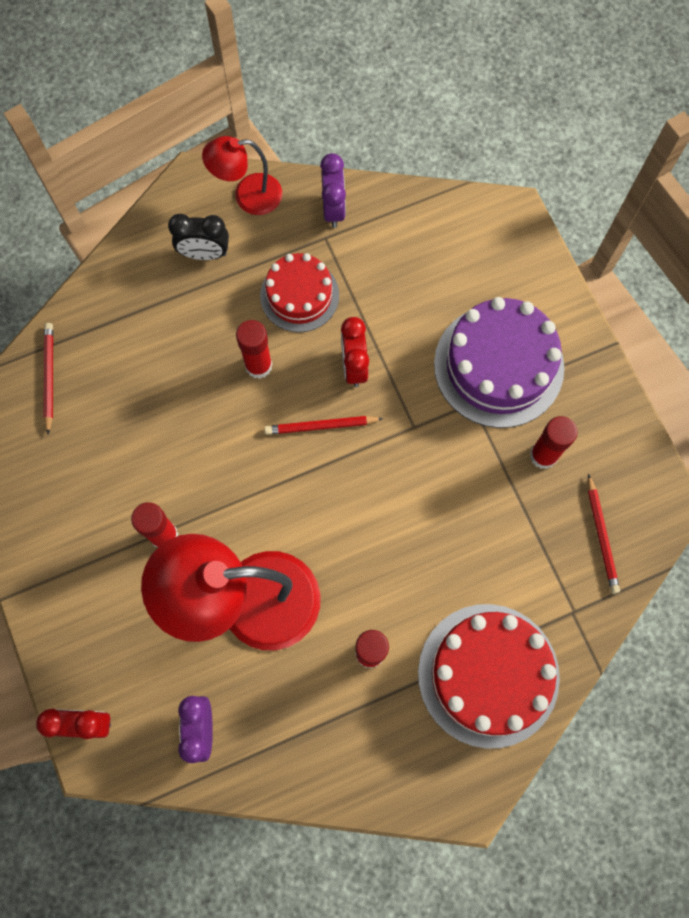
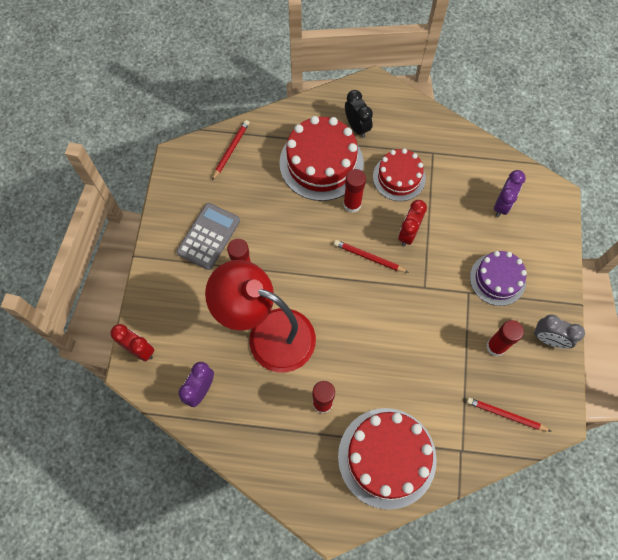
camera: 30 degrees right, 5 degrees down
black clock [168,214,229,260] -> black clock turned 150 degrees counterclockwise [345,90,373,138]
red lamp [202,136,282,215] -> none
purple clock [320,153,346,228] -> purple clock moved to [494,170,526,217]
purple cake [434,297,564,428] -> purple cake [470,251,527,306], size x0.62
red pencil [588,473,620,594] -> red pencil turned 90 degrees clockwise [467,398,551,431]
none -> grey calculator [176,203,240,270]
none -> red cake [279,116,364,201]
none -> grey clock [534,314,585,349]

